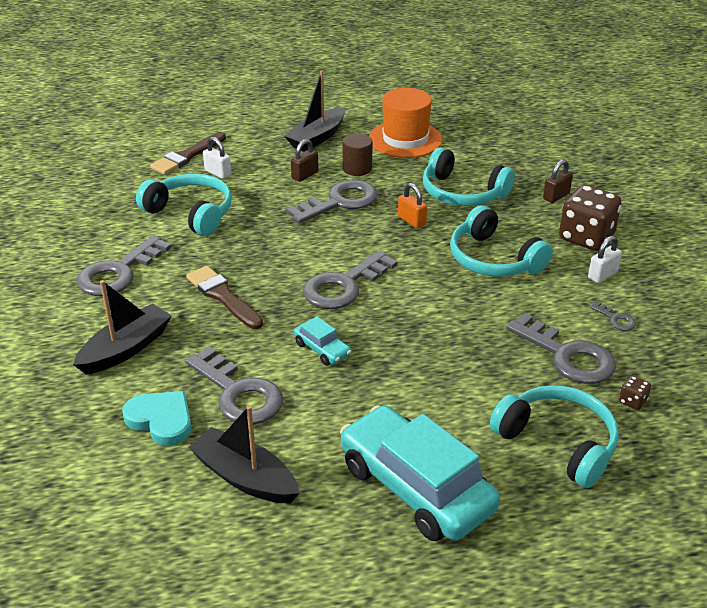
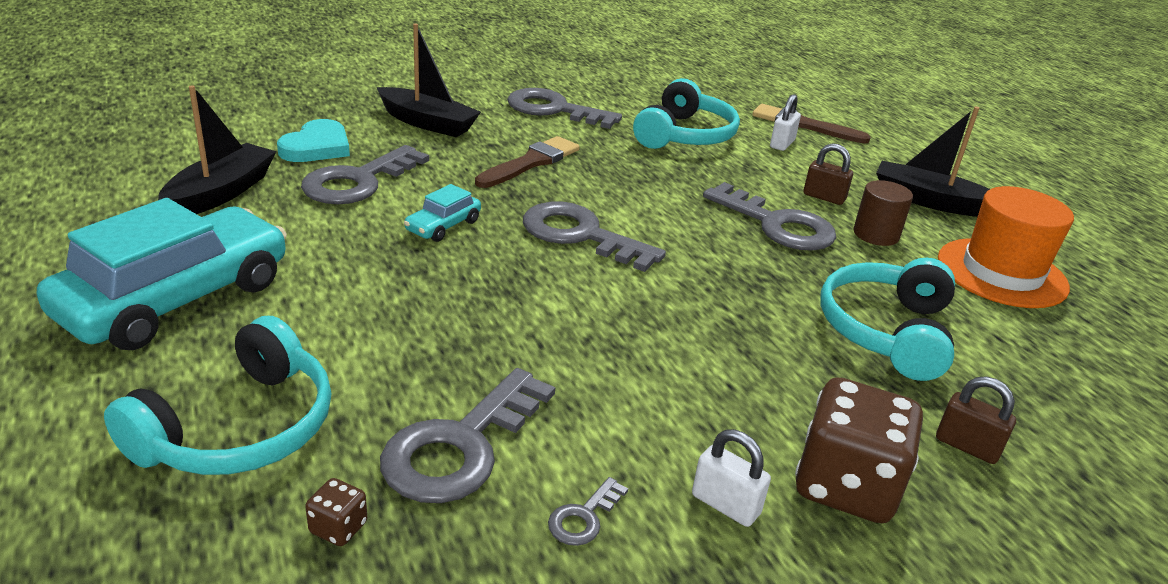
camera: 75 degrees right, 5 degrees down
orange padlock [398,183,427,228] -> none
turquoise headphones [450,205,553,277] -> none

